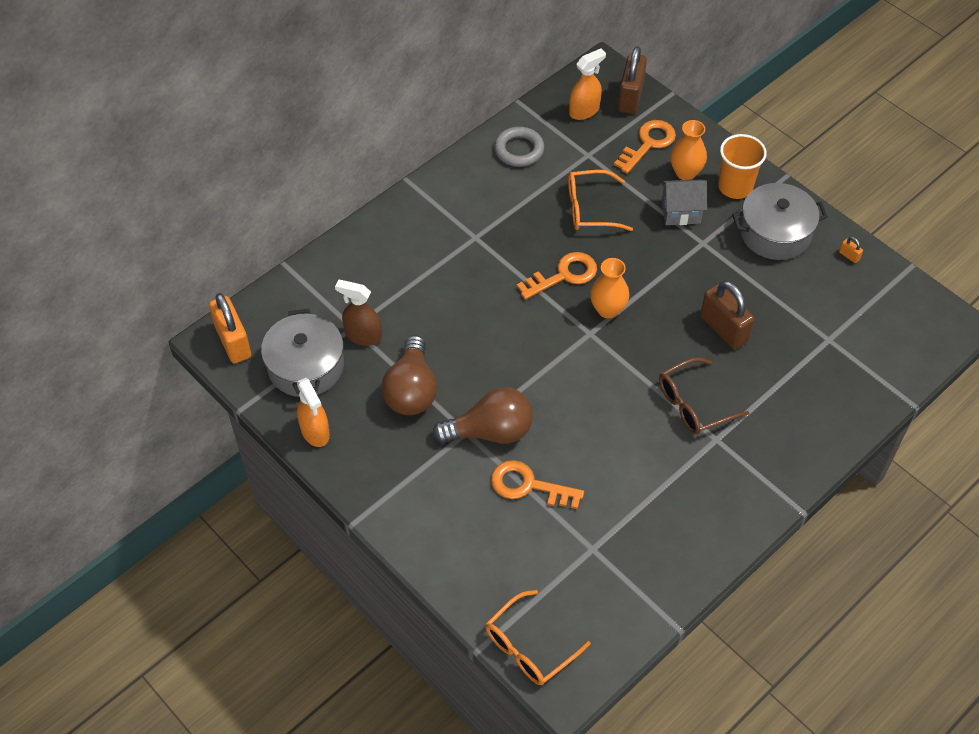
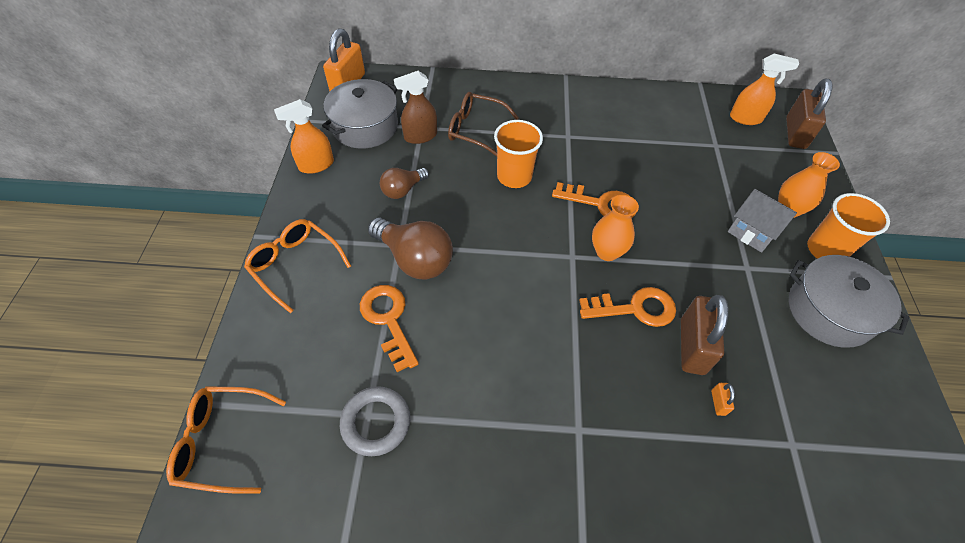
camera: 45 degrees right, 0 degrees up
orange spray bottle [297,378,330,447] -> orange spray bottle turned 45 degrees clockwise [274,99,334,174]
brown spray bottle [335,280,382,346] -> brown spray bottle turned 90 degrees counterclockwise [394,71,437,144]
brown light bulb [381,335,437,415] -> brown light bulb [380,168,429,199], size x0.59
grey ring [494,127,544,167] -> grey ring moved to [340,386,410,456]
orange glasses [568,170,633,231] -> orange glasses moved to [244,219,351,314]
orange key [614,120,676,174] -> orange key moved to [579,287,676,327]
brown padlock [618,46,647,114] -> brown padlock turned 45 degrees counterclockwise [786,79,833,149]
brown glasses [659,357,749,435] -> brown glasses moved to [448,92,519,157]
orange padlock [839,237,863,263] -> orange padlock moved to [711,383,735,416]
none -> orange cup [494,120,543,188]

